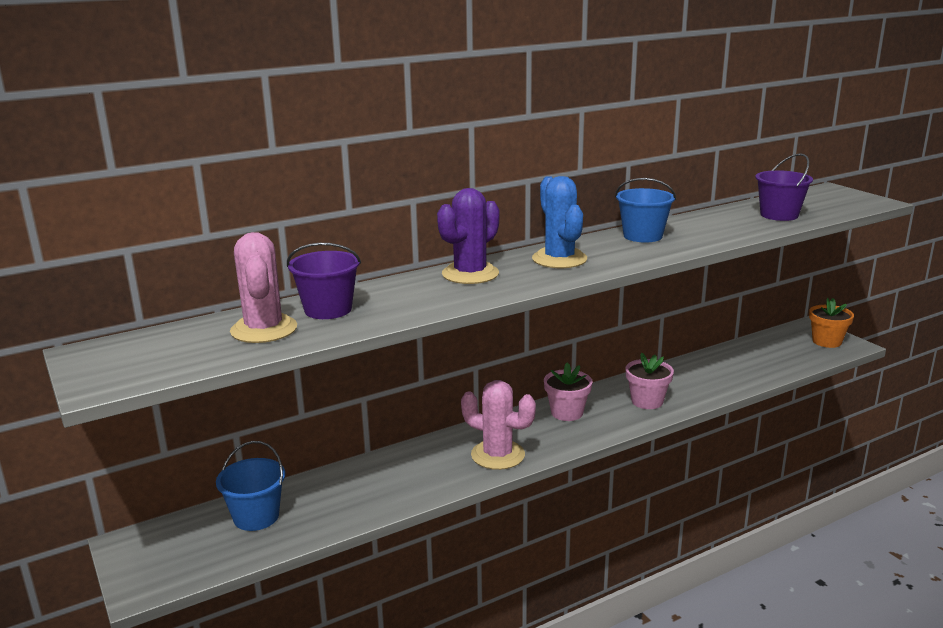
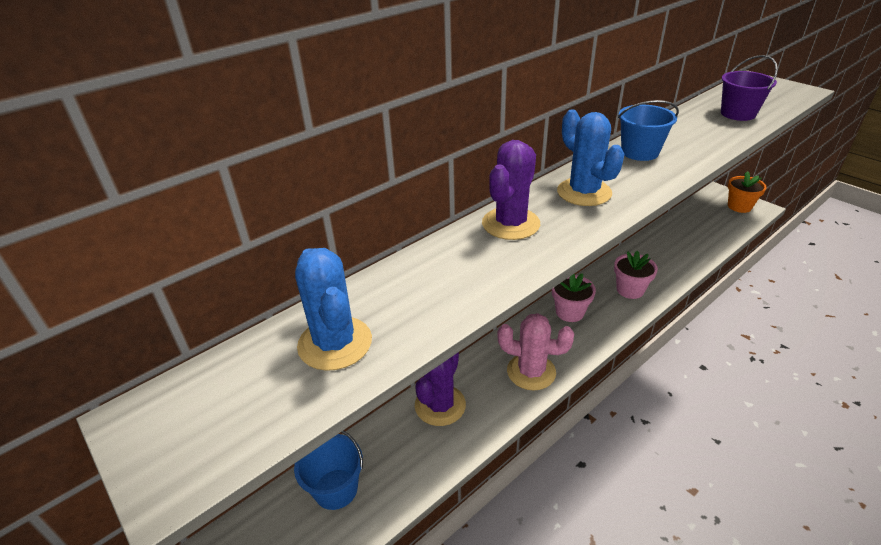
camera: 10 degrees left, 15 degrees up
pink cactus [230,232,297,343] -> blue cactus [295,248,372,371]
purple bucket [287,243,361,319] -> none
none -> purple cactus [415,352,466,426]

